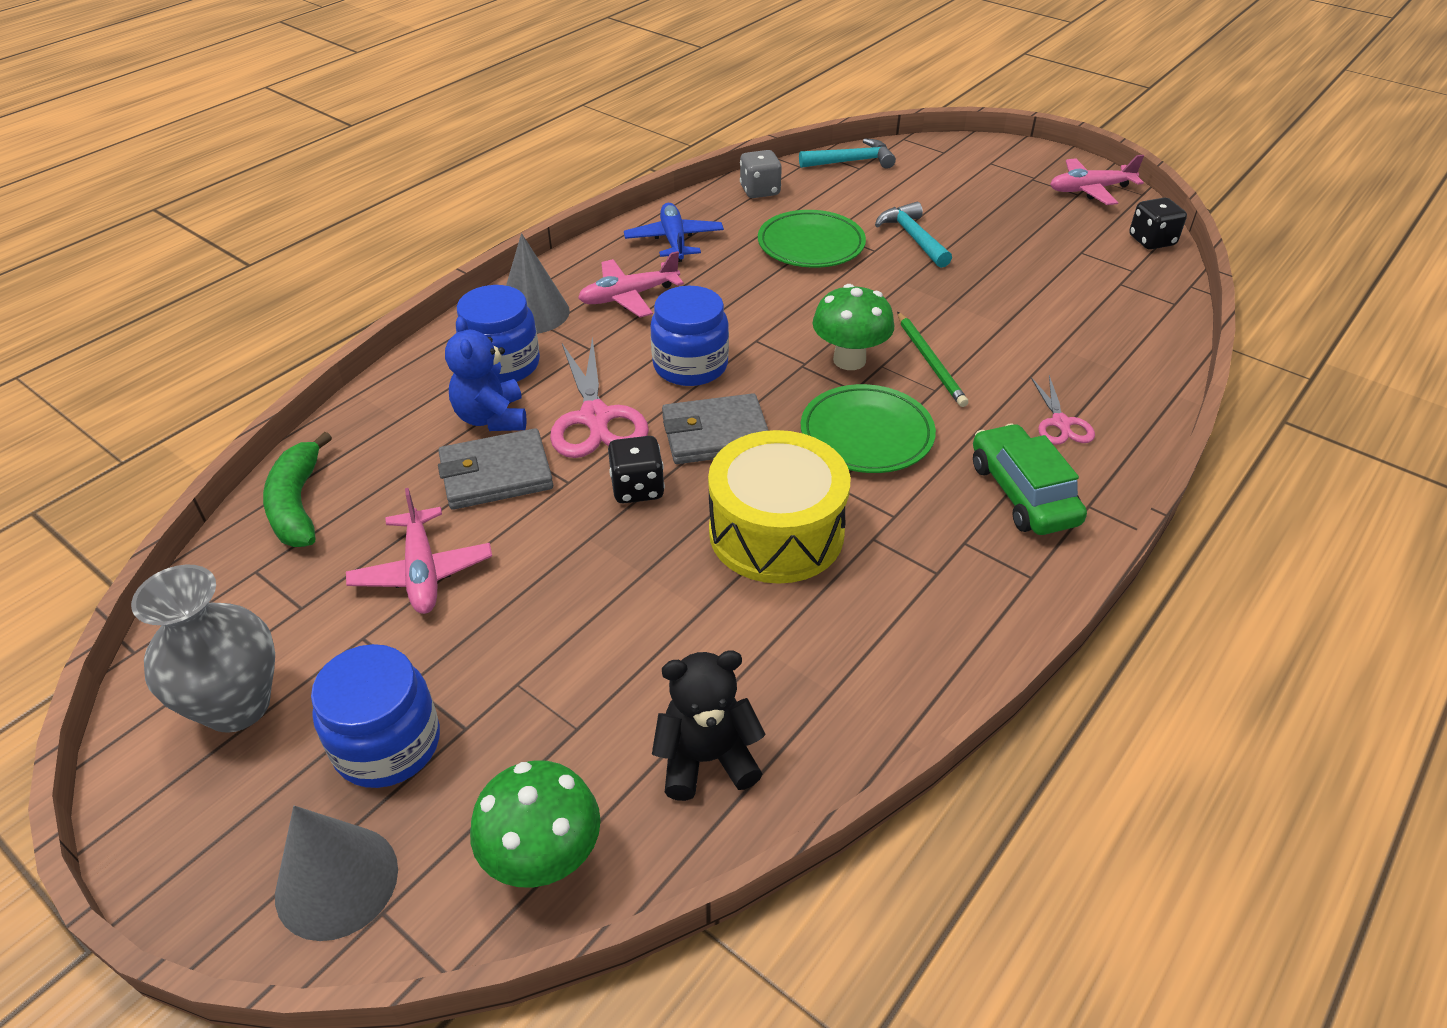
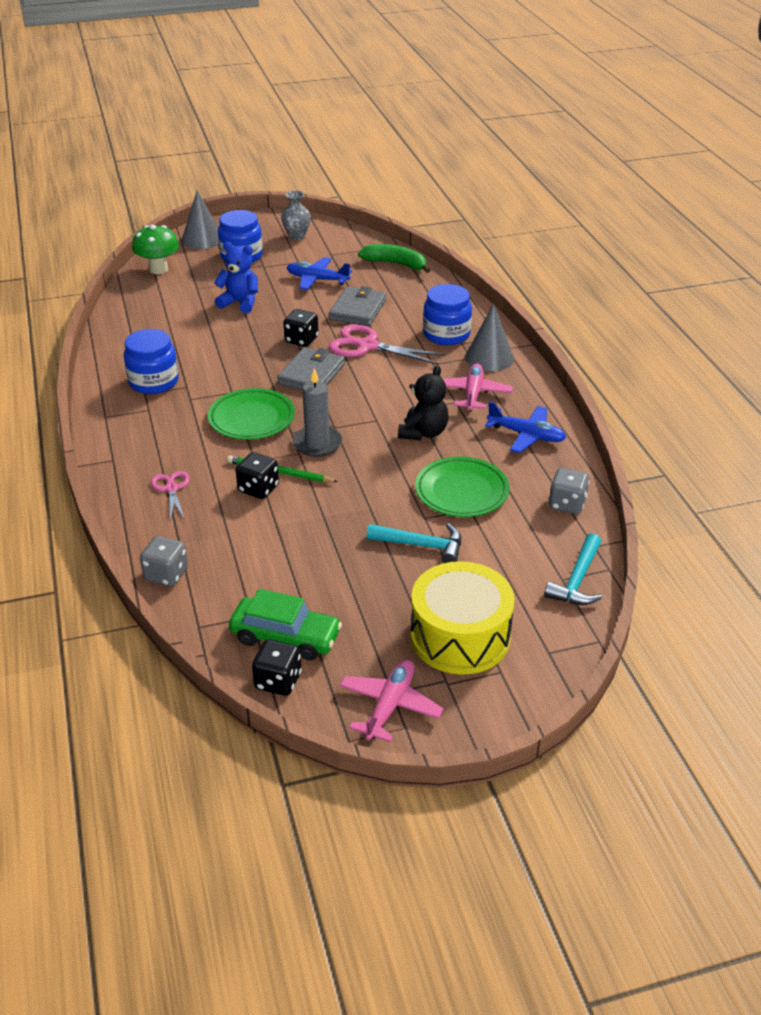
camera: 125 degrees right, 5 degrees down
grey vase [131,565,275,732] -> grey vase [281,190,311,240], size x0.65
pink plane [346,488,492,614] -> blue plane [286,257,352,290]
blue teddy bear [445,316,526,431] -> blue teddy bear moved to [214,242,258,313]
blue jar [650,286,729,386] -> blue jar moved to [124,329,179,394]
black teddy bear [652,650,766,801] -> black teddy bear moved to [398,365,449,440]
yellow drum [708,430,850,584] -> yellow drum moved to [410,561,514,675]
green mushroom [812,284,894,370] -> grey candle [293,368,342,457]
green car [973,423,1087,535] -> green car moved to [229,589,342,660]
pink scissors [1031,375,1095,445] -> pink scissors turned 45 degrees clockwise [151,471,190,521]
none -> grey dice [140,536,188,587]
none -> black dice [236,452,279,499]

